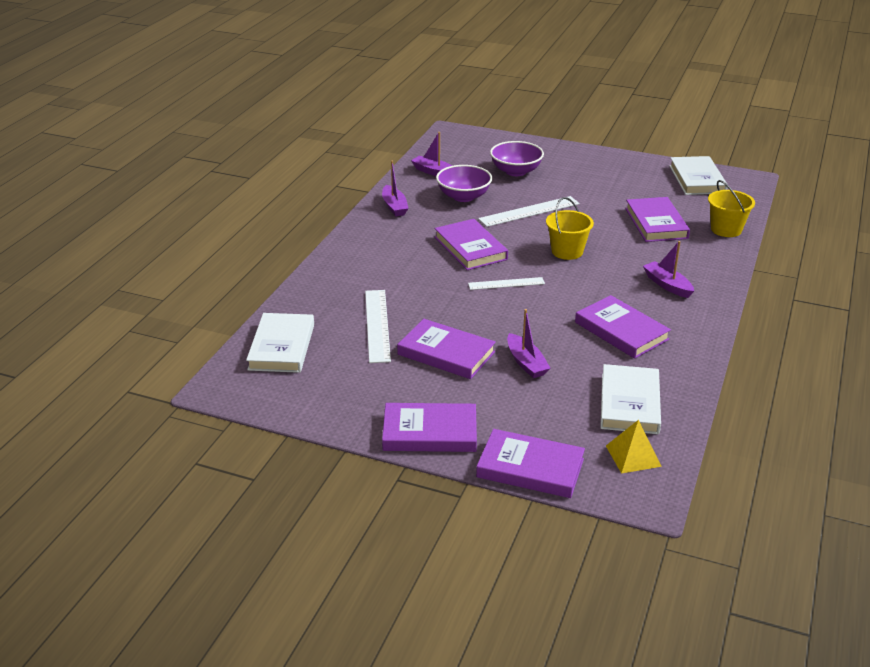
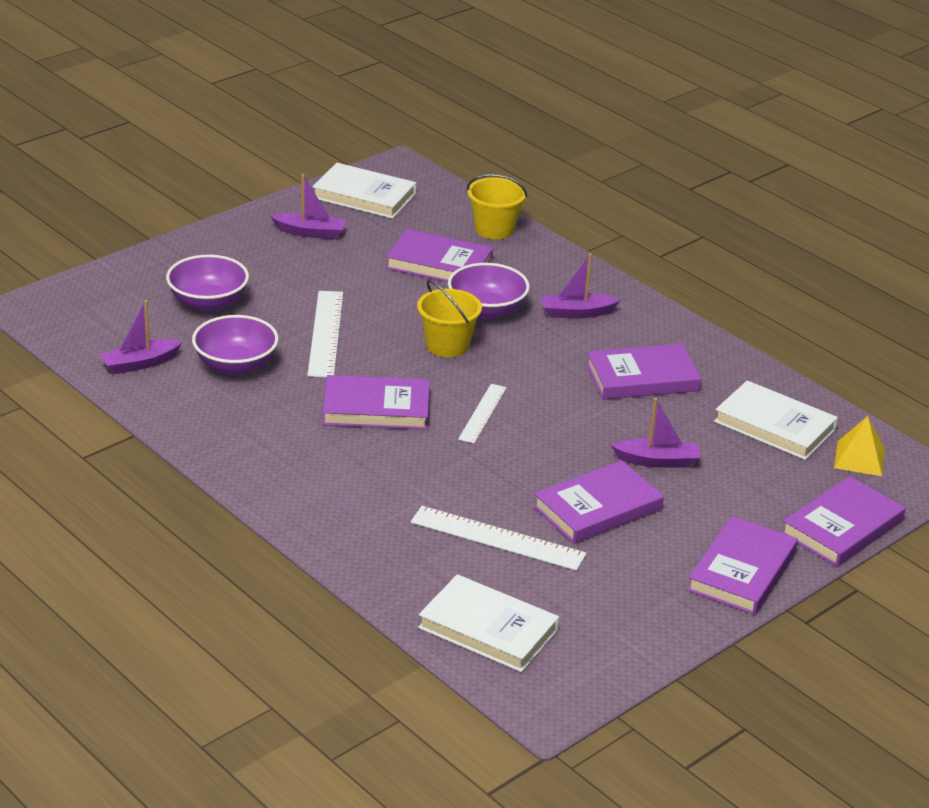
camera: 65 degrees left, 0 degrees up
purple boat [382,161,409,216] -> purple boat moved to [270,174,347,239]
none -> purple bowl [448,263,530,320]

